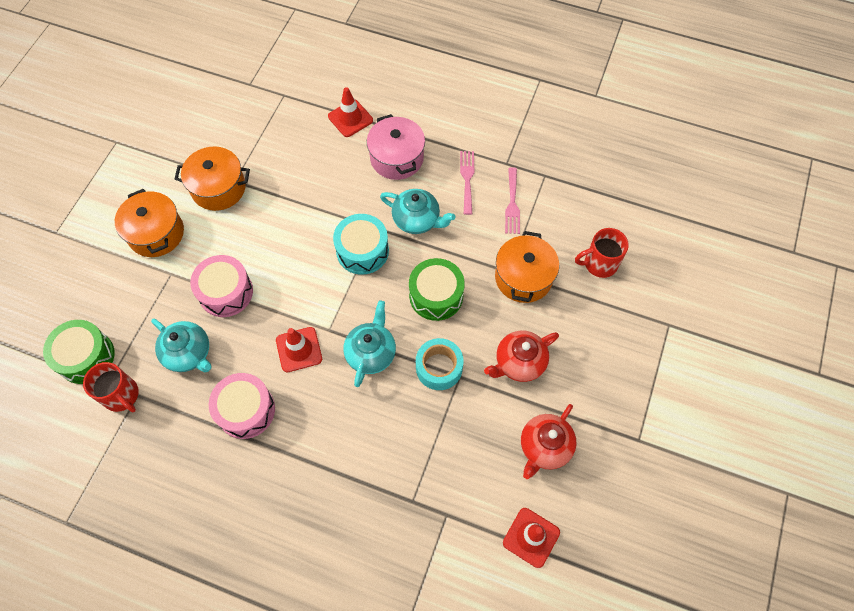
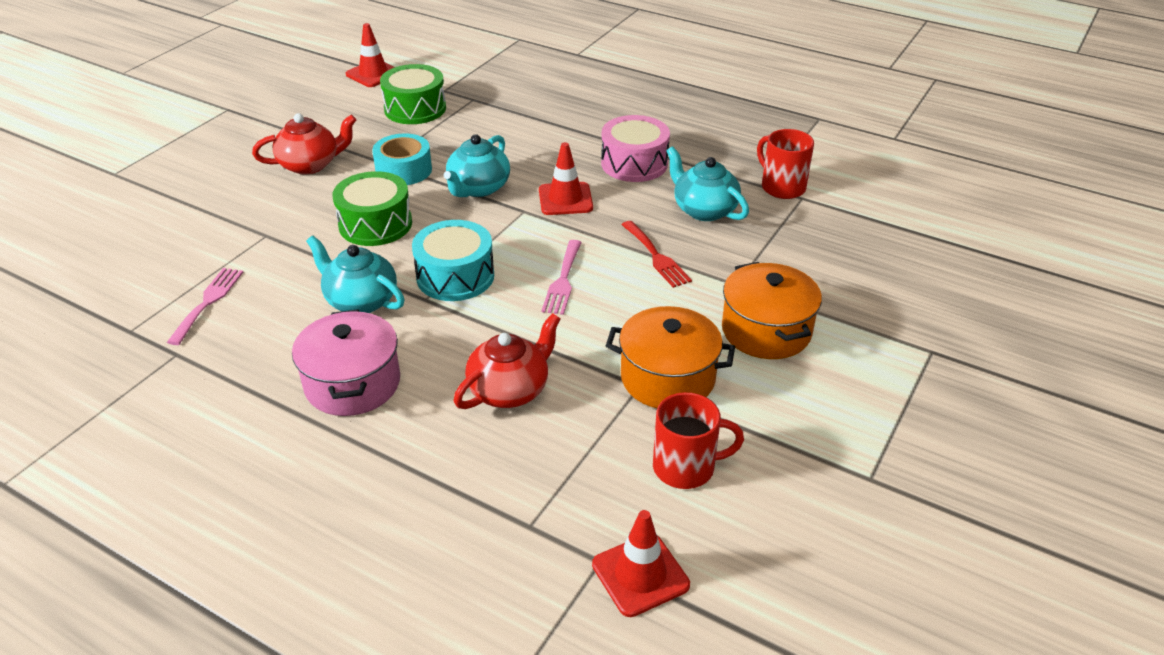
camera: 170 degrees left, 25 degrees down
green drum [43,320,115,384] -> green drum moved to [380,64,446,124]
pink drum [190,255,253,317] -> red fork [621,221,692,288]
red traffic cone [328,87,373,137] -> red traffic cone moved to [592,510,690,617]
pink fork [460,151,474,215] -> pink fork moved to [541,240,582,315]
orange pot [495,231,559,303] -> none
red teapot [521,404,576,479] -> red teapot moved to [454,313,560,409]
red mug [575,228,629,278] -> red mug moved to [653,392,744,489]

